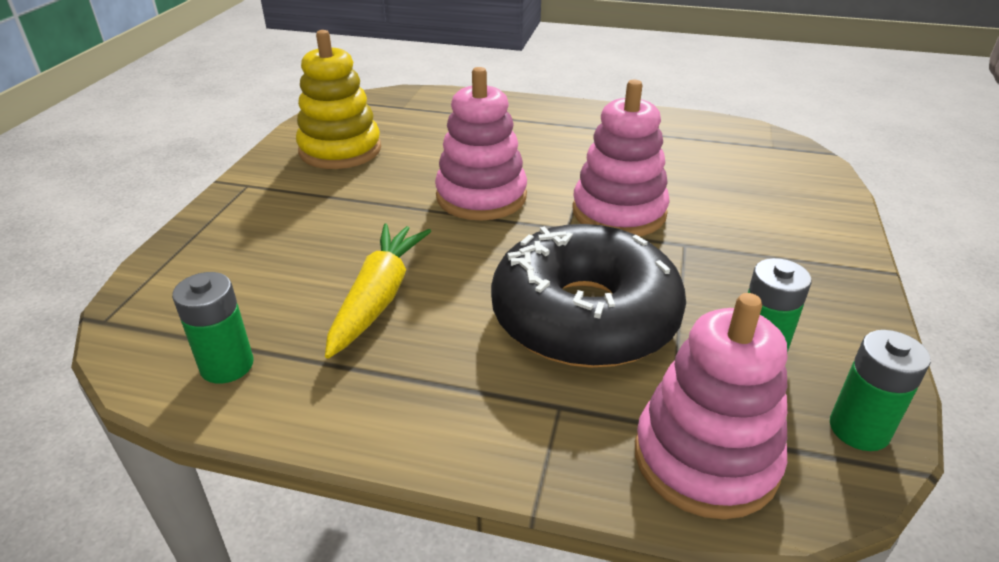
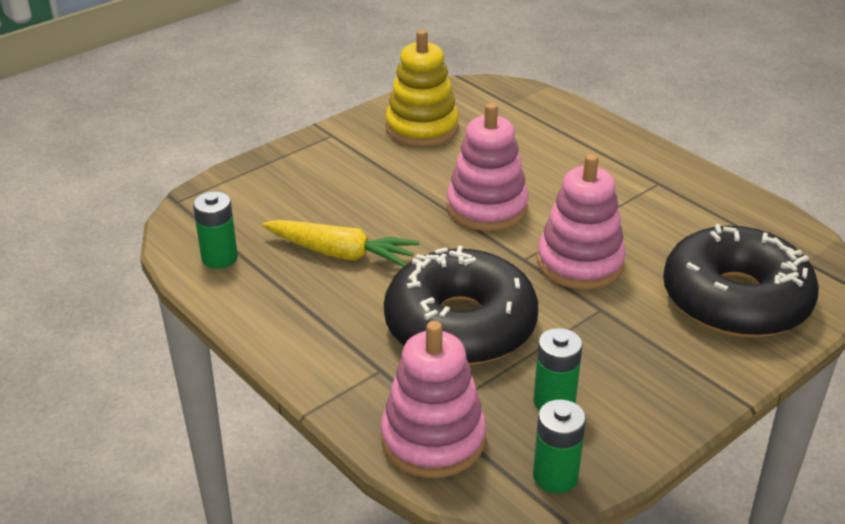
camera: 35 degrees right, 0 degrees up
yellow carrot [325,224,431,359] -> yellow carrot turned 60 degrees clockwise [262,220,419,267]
none -> black donut [663,224,819,338]

